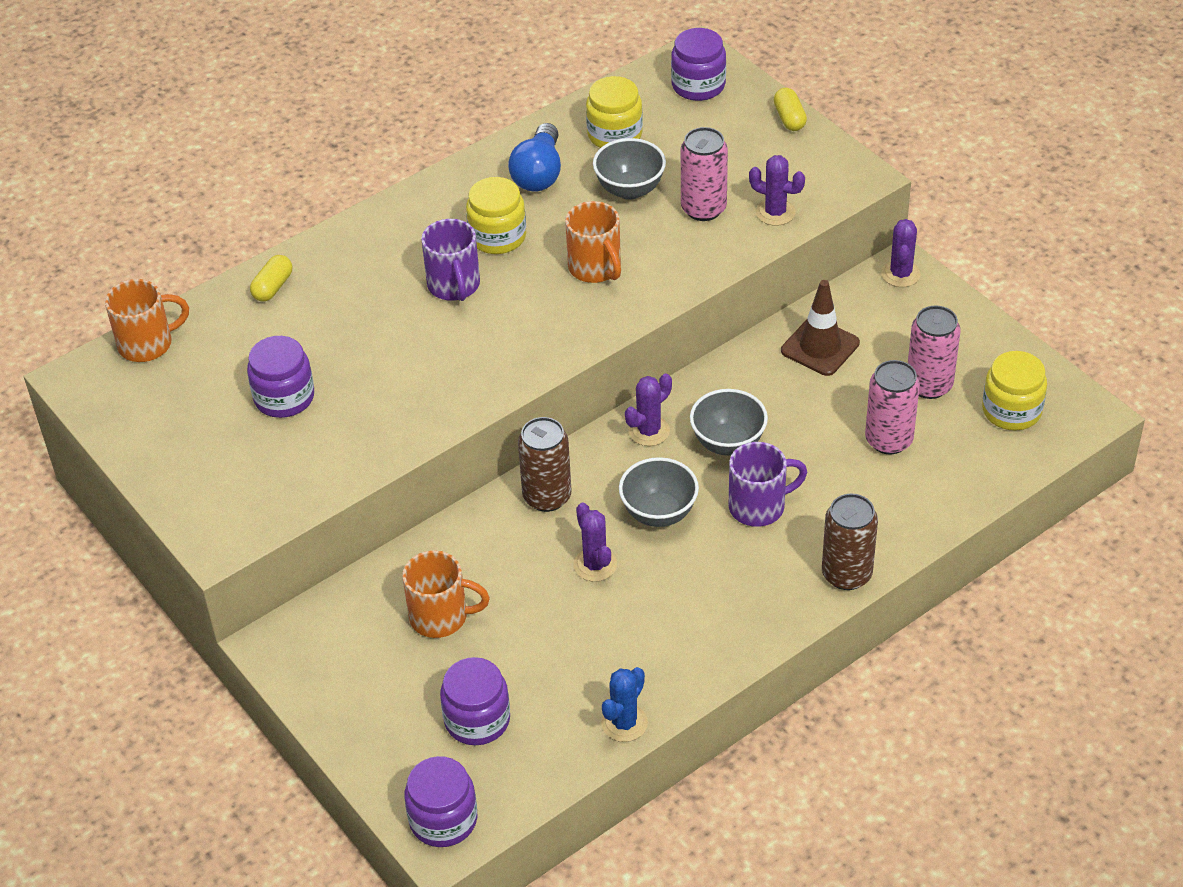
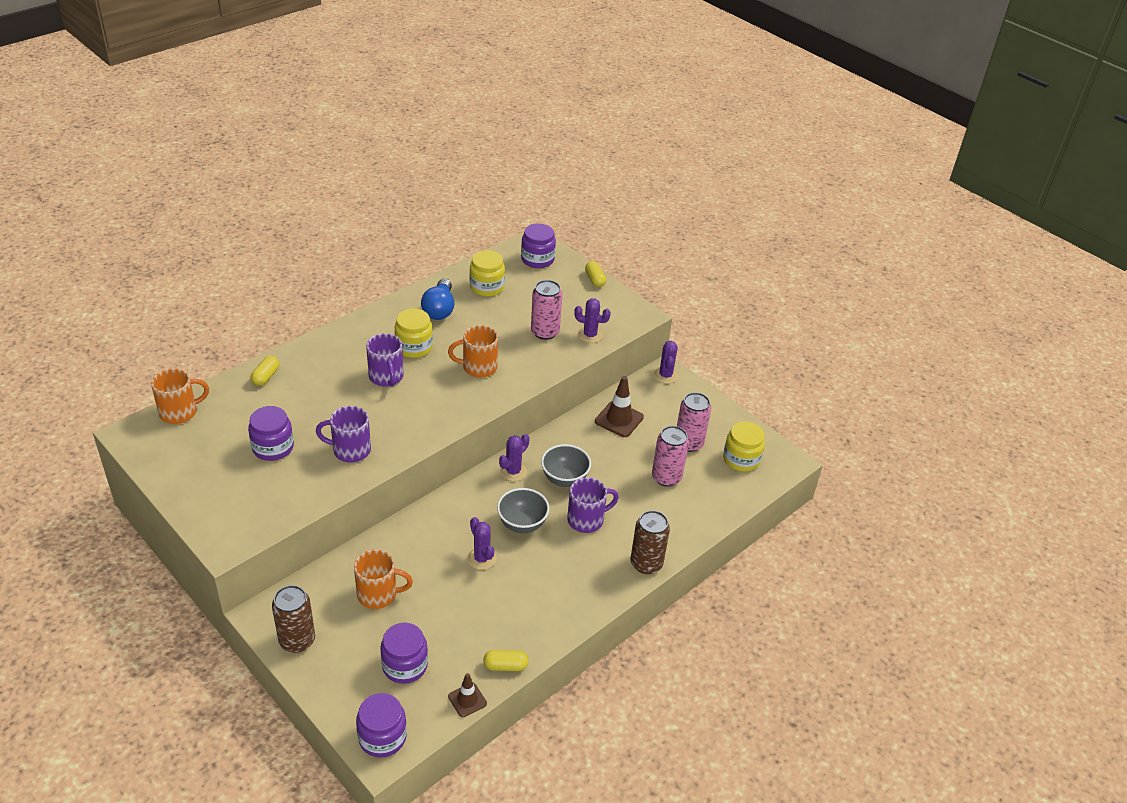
camera: 10 degrees left, 5 degrees down
brown can [518,417,571,512] -> brown can moved to [272,585,315,653]
orange mug [565,201,621,283] -> orange mug turned 120 degrees clockwise [448,325,498,378]
grey bowl [593,138,666,200] -> none
blue cactus [601,667,648,742] -> yellow capsule [483,650,528,671]
none -> purple mug [316,406,371,462]
none -> brown traffic cone [448,673,487,717]

